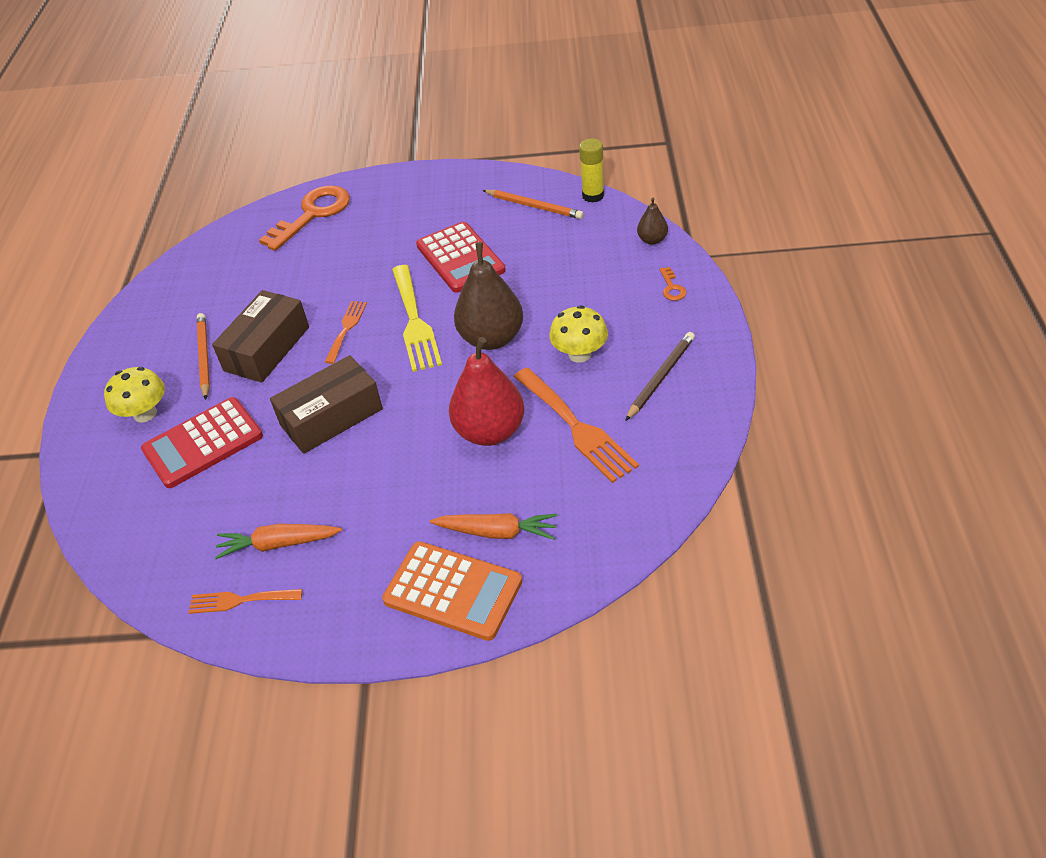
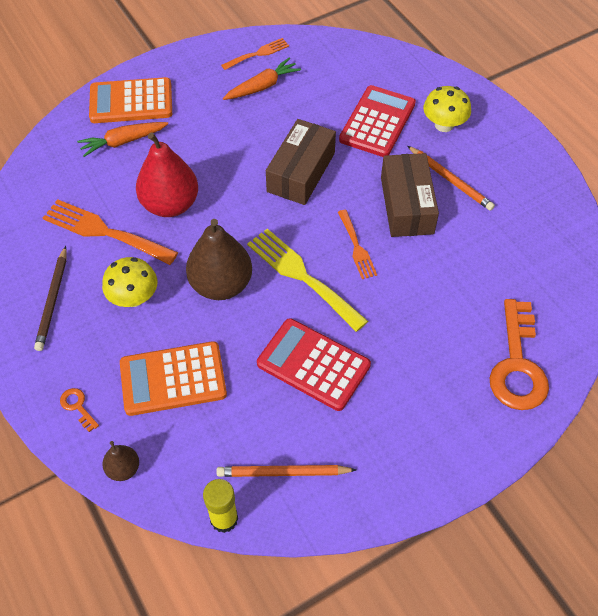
camera: 145 degrees right, 10 degrees up
none -> orange calculator [120,341,227,416]

